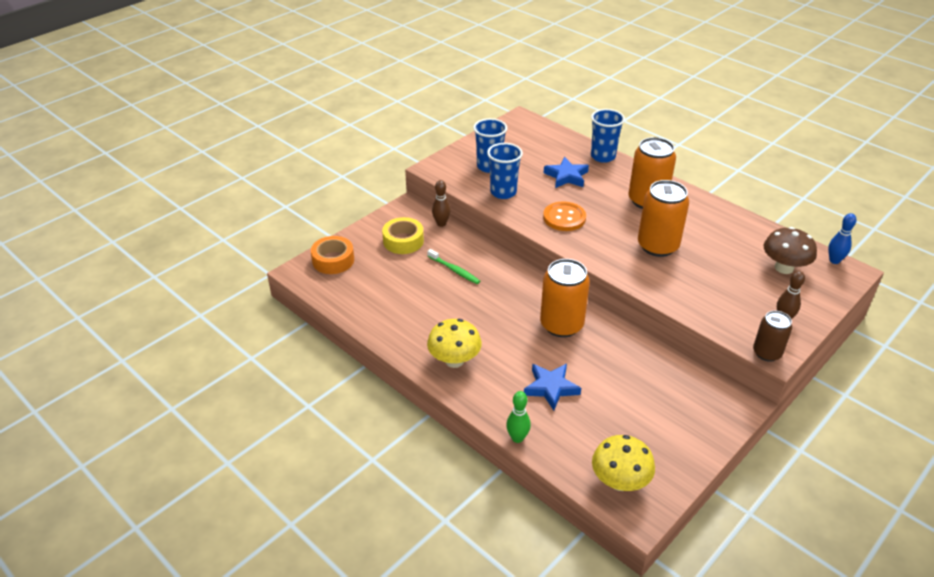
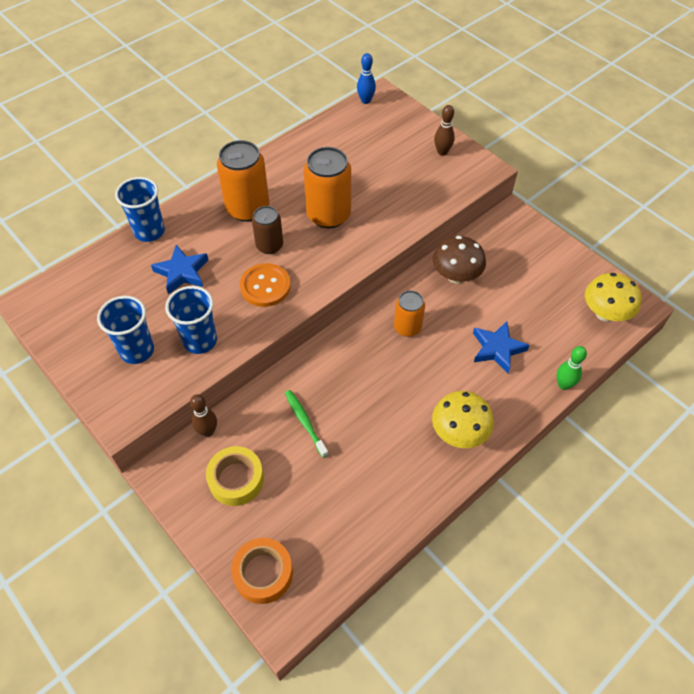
camera: 85 degrees left, 15 degrees up
green toothbrush [427,249,480,284] -> green toothbrush turned 75 degrees counterclockwise [285,390,329,458]
orange can [540,259,590,337] -> orange can [394,290,425,337], size x0.60
brown can [753,311,792,362] -> brown can moved to [252,206,283,254]
brown mushroom [764,227,817,274] -> brown mushroom moved to [433,236,486,284]

